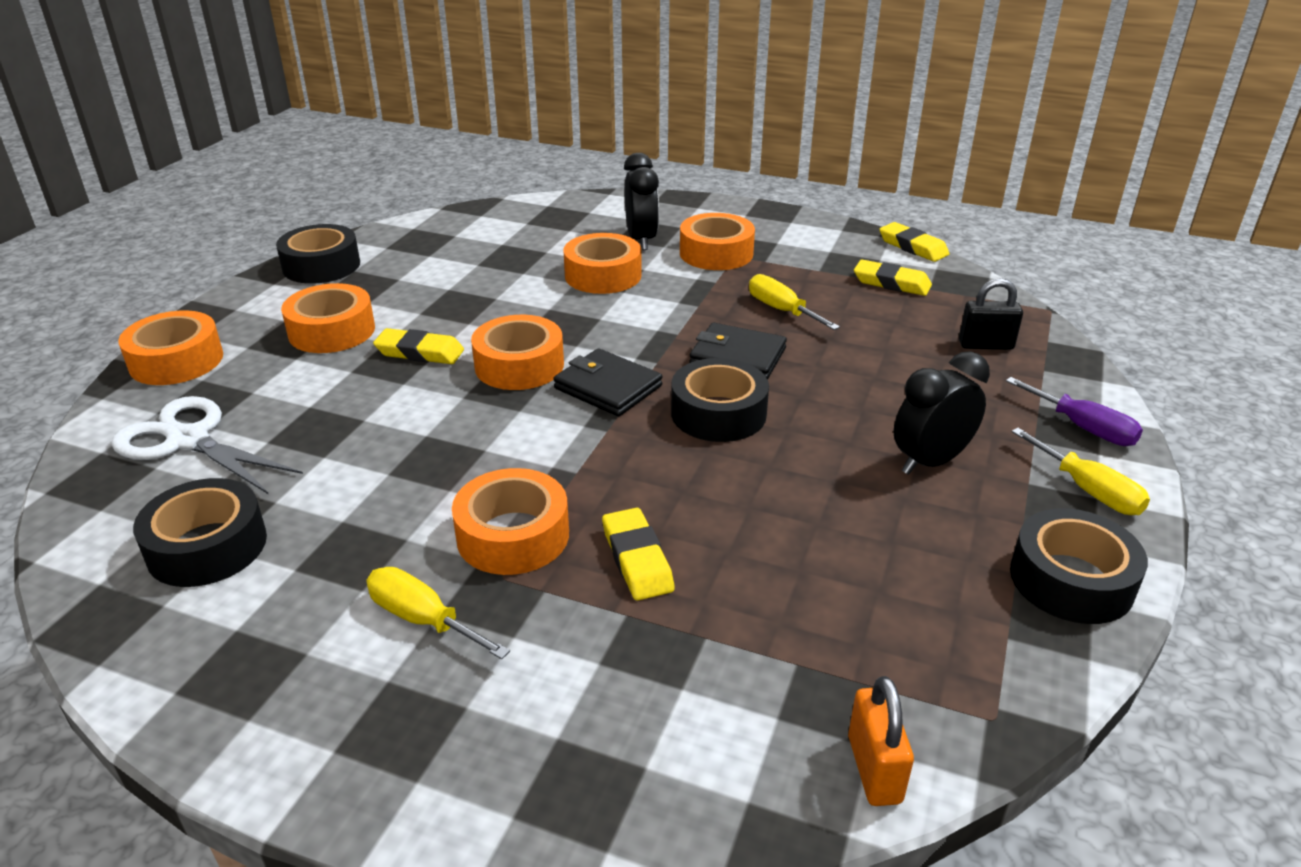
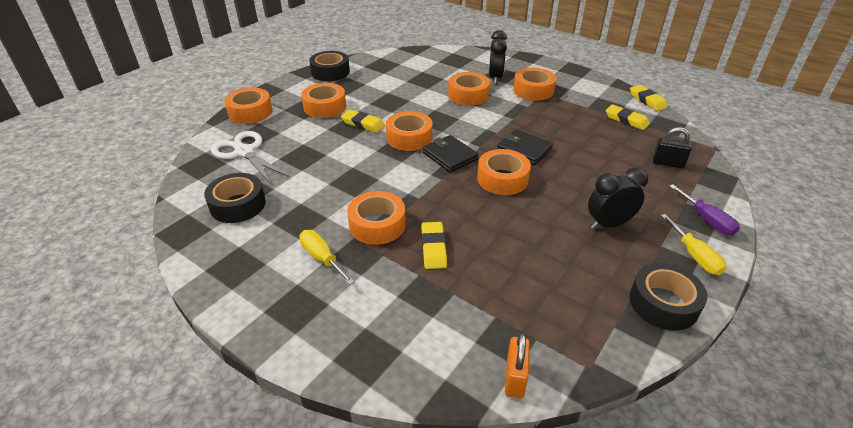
camera: 15 degrees right, 5 degrees up
black tape [671,358,769,442] -> orange tape [477,149,531,195]
yellow screwdriver [749,274,840,330] -> none

